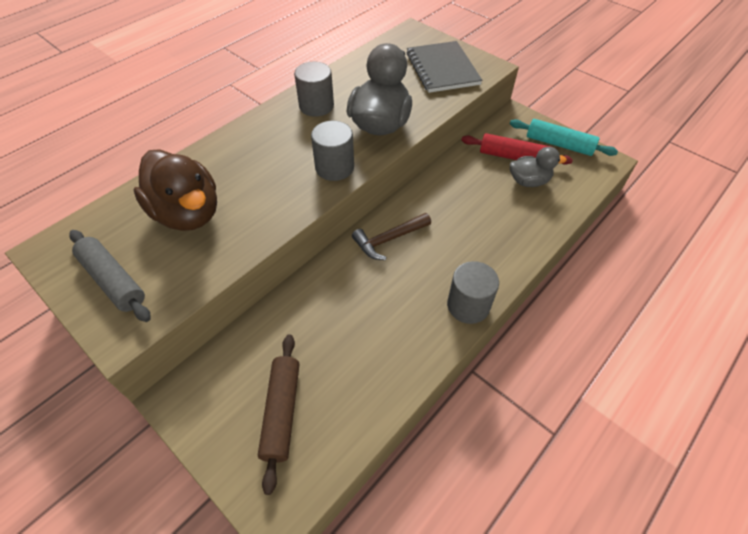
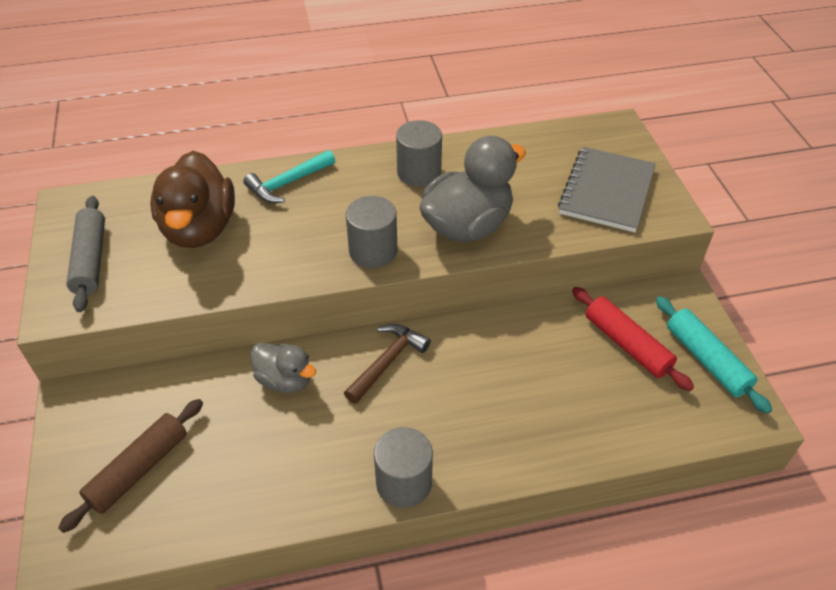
camera: 35 degrees right, 5 degrees down
brown hammer [352,213,431,260] -> brown hammer turned 120 degrees clockwise [344,324,431,404]
grey duck [510,147,567,187] -> grey duck moved to [250,343,316,393]
none -> turquoise hammer [243,150,335,203]

